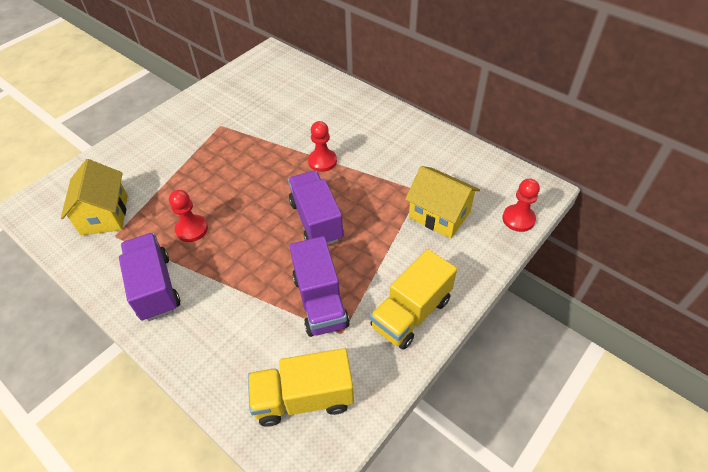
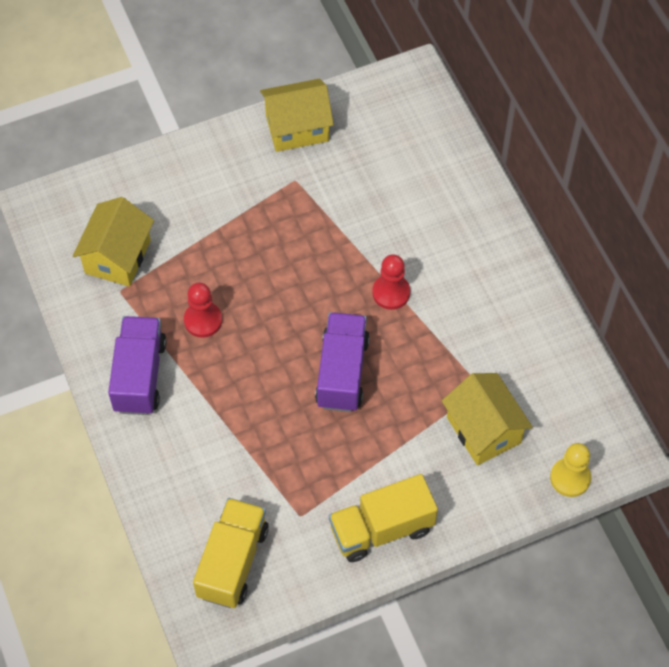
camera: 25 degrees right, 10 degrees up
yellow truck [248,348,354,427] -> yellow truck turned 90 degrees clockwise [193,498,269,608]
purple truck [290,236,350,337] -> none
red pawn [502,179,540,232] -> yellow pawn [550,443,591,497]
none -> yellow house [260,79,334,152]

